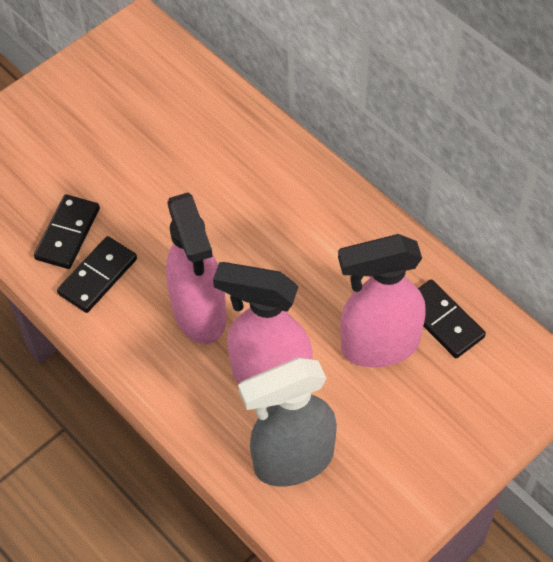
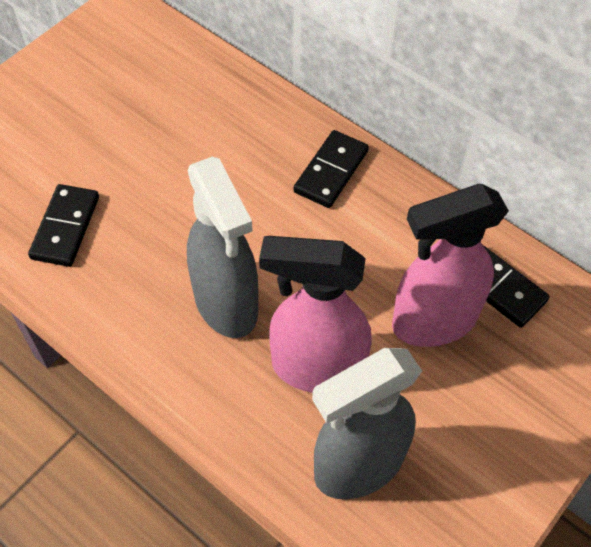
camera: 10 degrees left, 0 degrees up
black domino [57,236,137,313] -> black domino moved to [293,130,369,208]
pink spray bottle [166,192,226,344] -> grey spray bottle [187,157,258,338]

